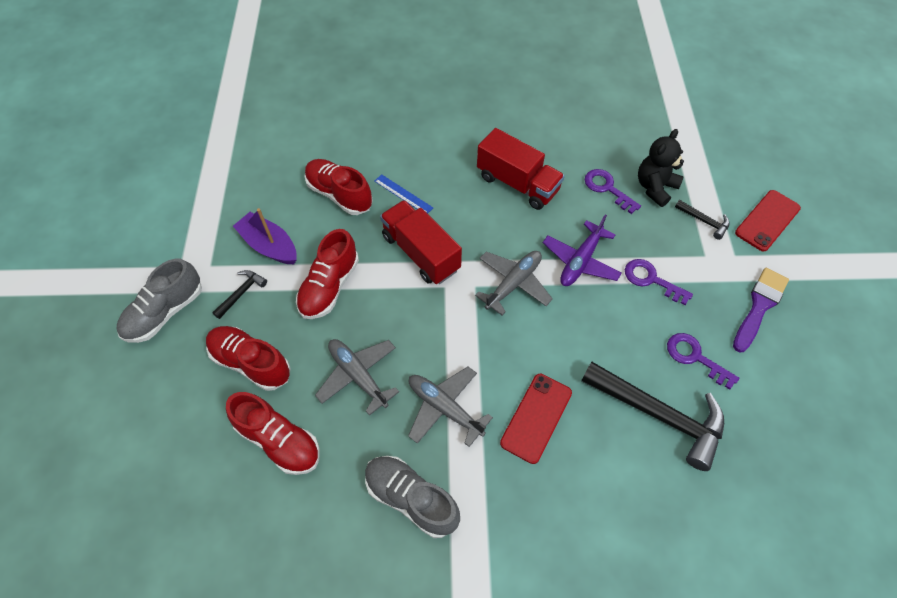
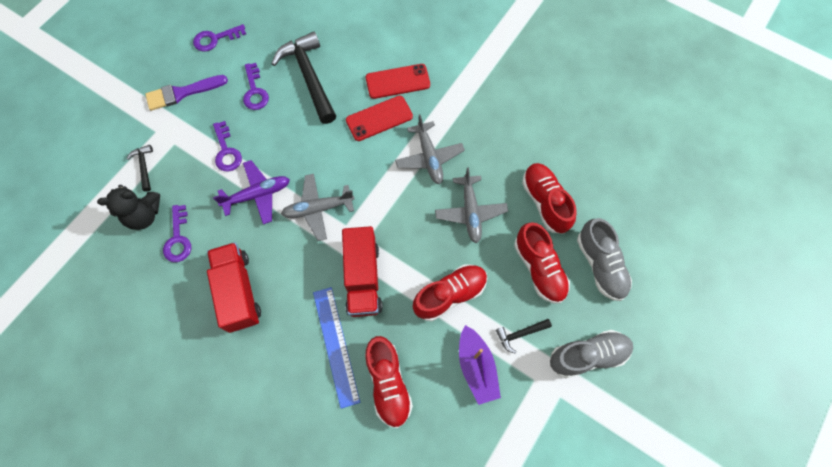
camera: 145 degrees left, 10 degrees up
grey shoe [365,456,460,538] -> grey shoe moved to [577,218,632,301]
blue ruler [374,174,433,214] -> blue ruler [313,287,360,409], size x1.72
red phone [735,190,801,251] -> red phone moved to [366,64,430,99]
none -> purple key [193,24,246,52]

